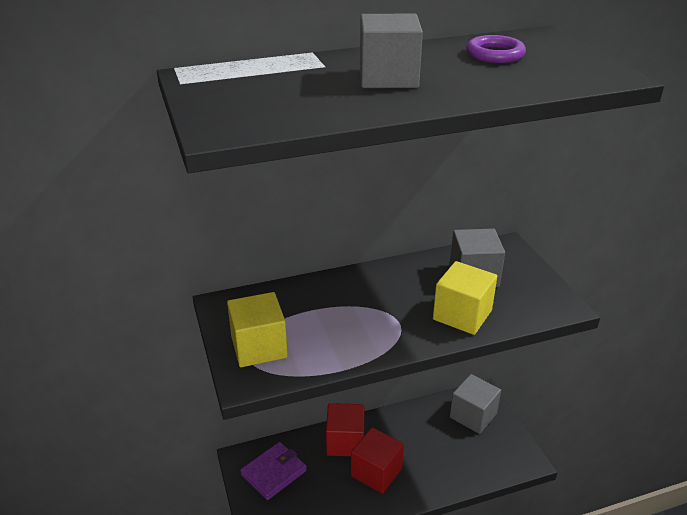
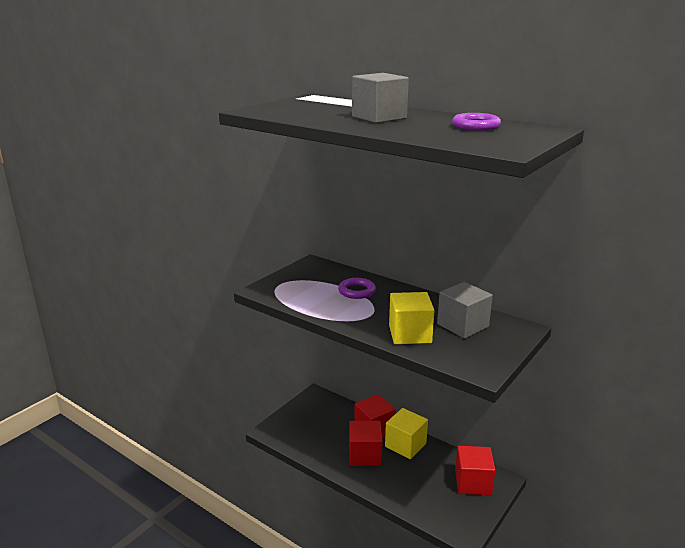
camera: 55 degrees right, 10 degrees down
yellow cube [227,292,288,367] -> yellow cube moved to [385,408,428,459]
purple wallet [240,442,307,500] -> none
grey cube [450,374,501,434] -> red cube [455,446,495,495]
none -> purple ring [338,278,376,299]

